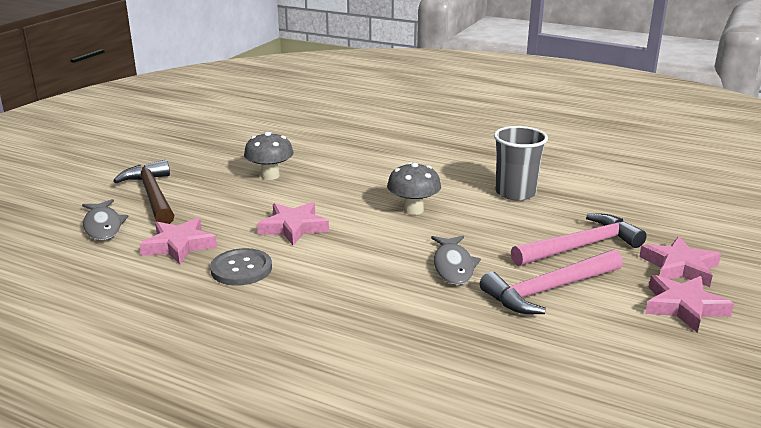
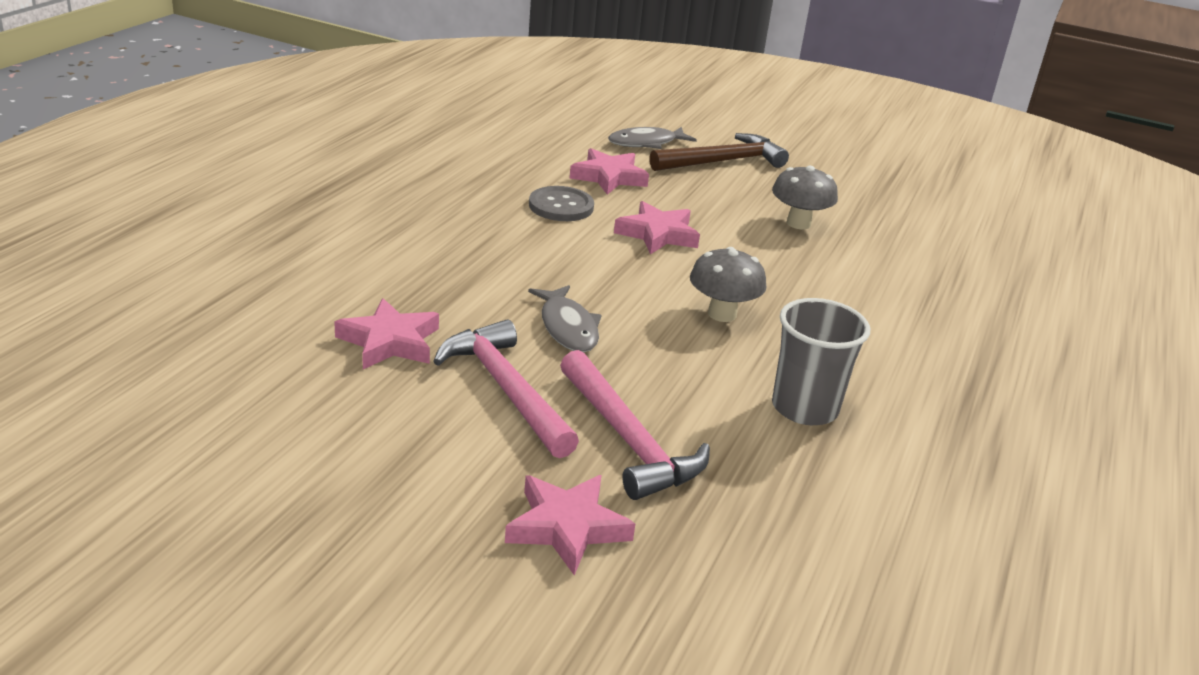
camera: 85 degrees right, 5 degrees up
grey fish [431,236,481,285] -> grey fish turned 105 degrees counterclockwise [528,285,601,352]
pink star [645,275,734,333] -> pink star moved to [334,298,439,369]

